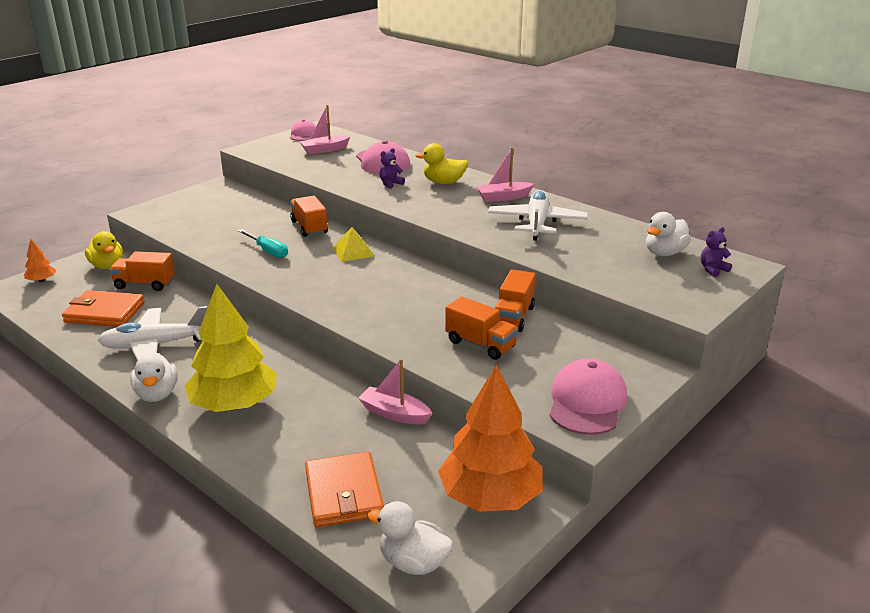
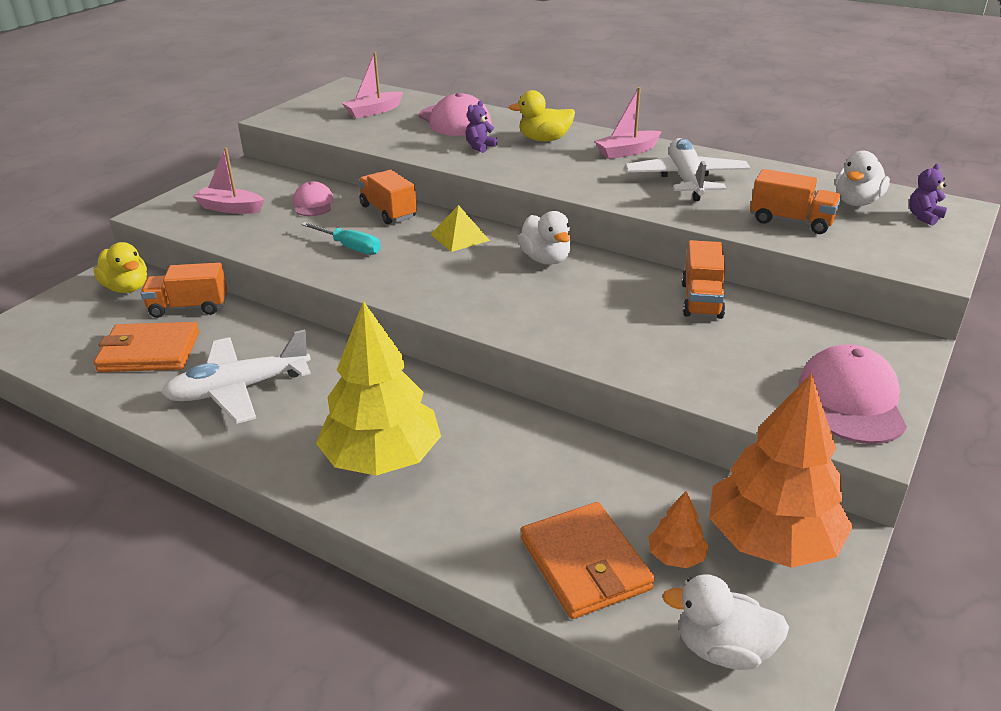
camera: 10 degrees left, 5 degrees up
orange tree [24,239,56,282] -> orange tree moved to [649,491,709,568]
white duck [130,352,178,402] -> white duck moved to [518,211,571,265]
pink cap [290,120,316,141] -> pink cap moved to [293,181,334,216]
pink boat [358,359,433,424] -> pink boat moved to [193,148,264,214]
orange truck [445,296,518,360] -> orange truck moved to [750,169,841,234]

